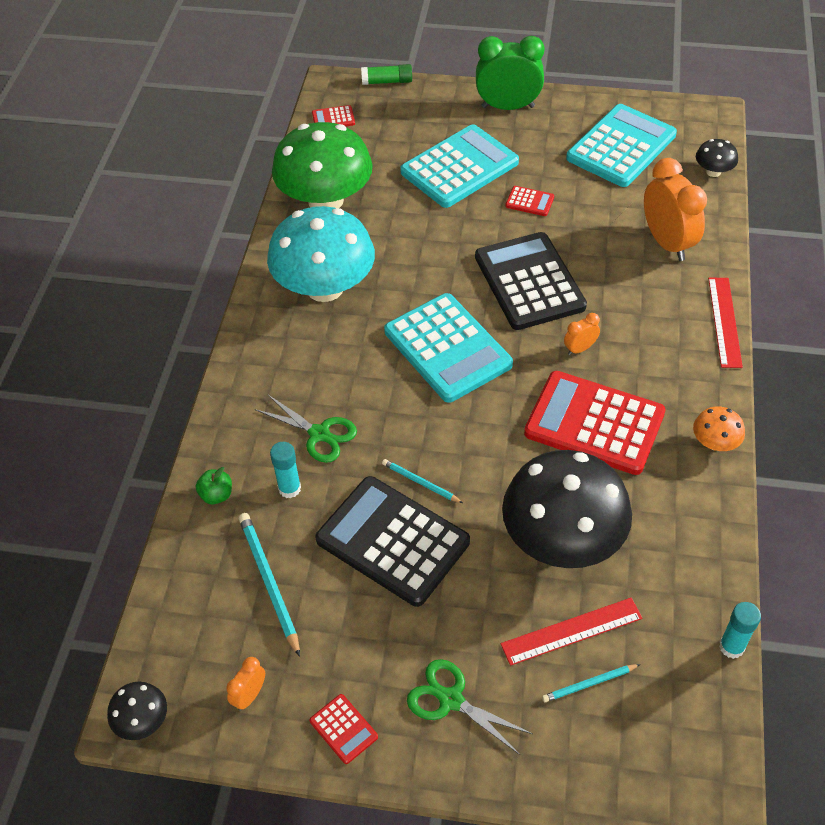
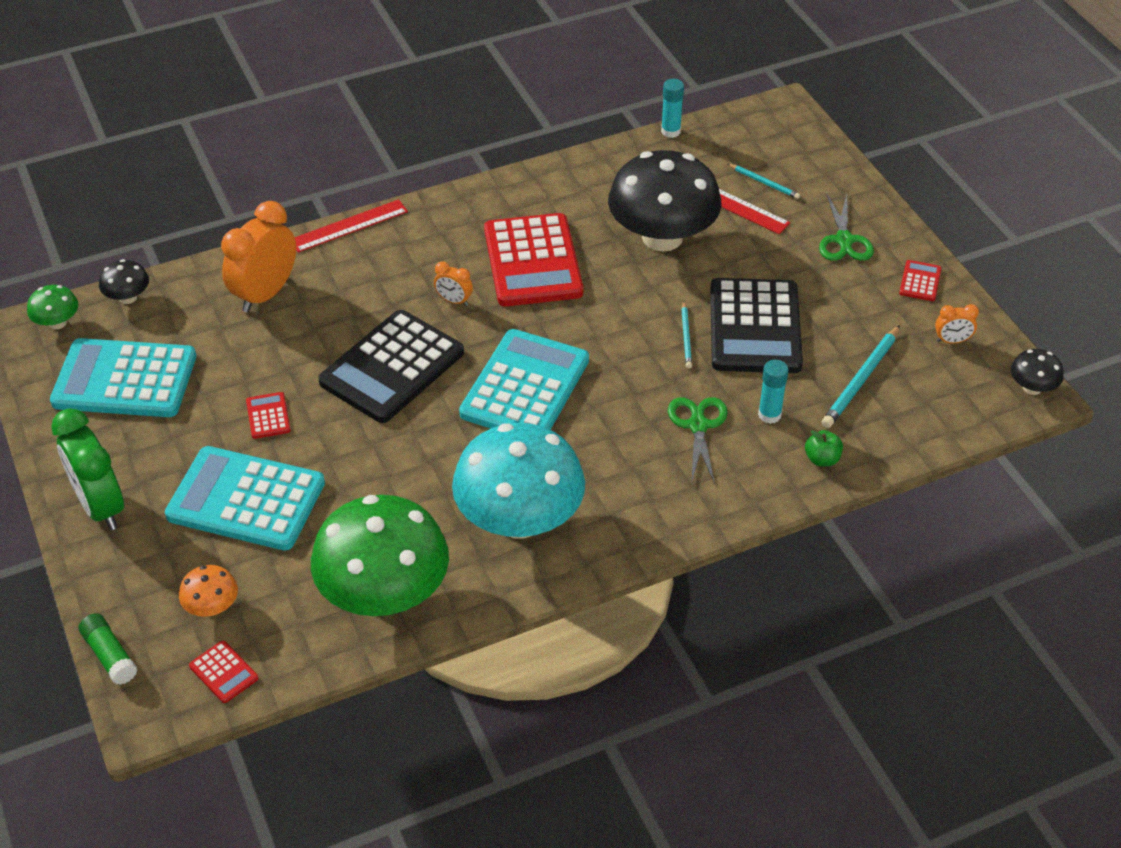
camera: 125 degrees left, 5 degrees down
orange mushroom [693,406,745,451] -> orange mushroom moved to [179,565,238,617]
none -> green mushroom [27,285,78,329]

